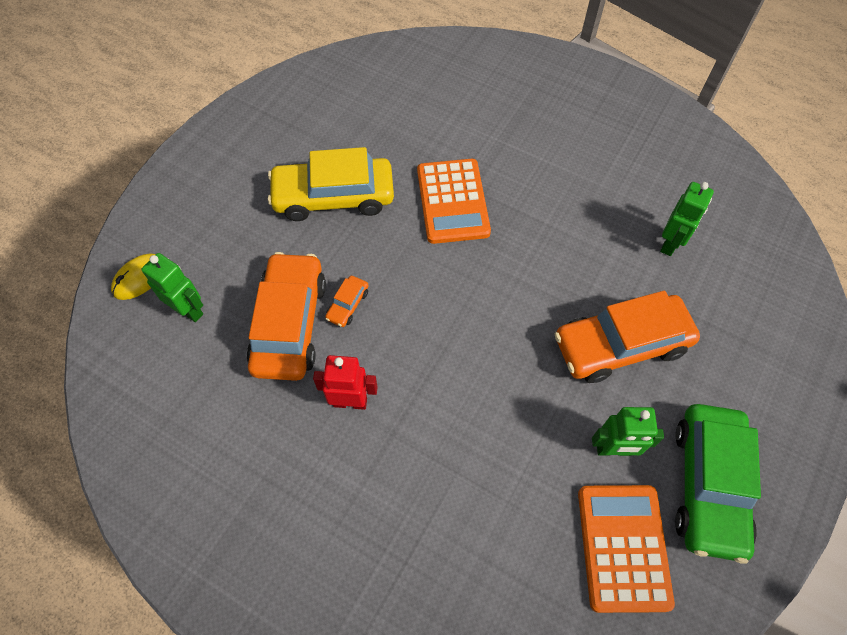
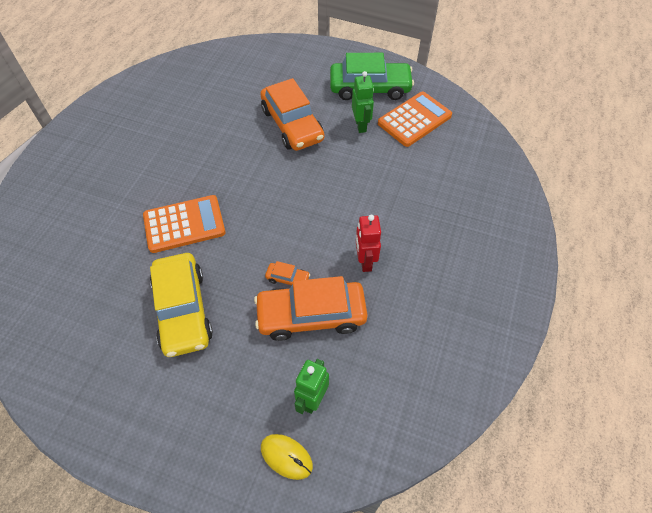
camera: 100 degrees left, 5 degrees down
orange calculator [578,485,675,613] -> orange calculator turned 150 degrees clockwise [378,92,452,147]
green robot [660,182,714,256] -> none

